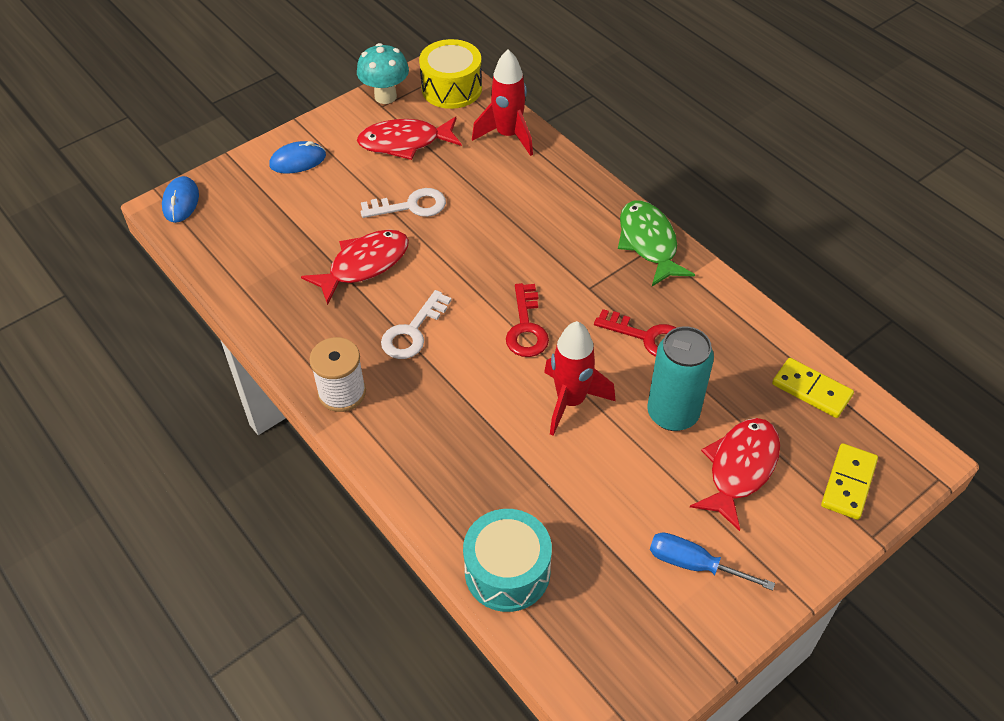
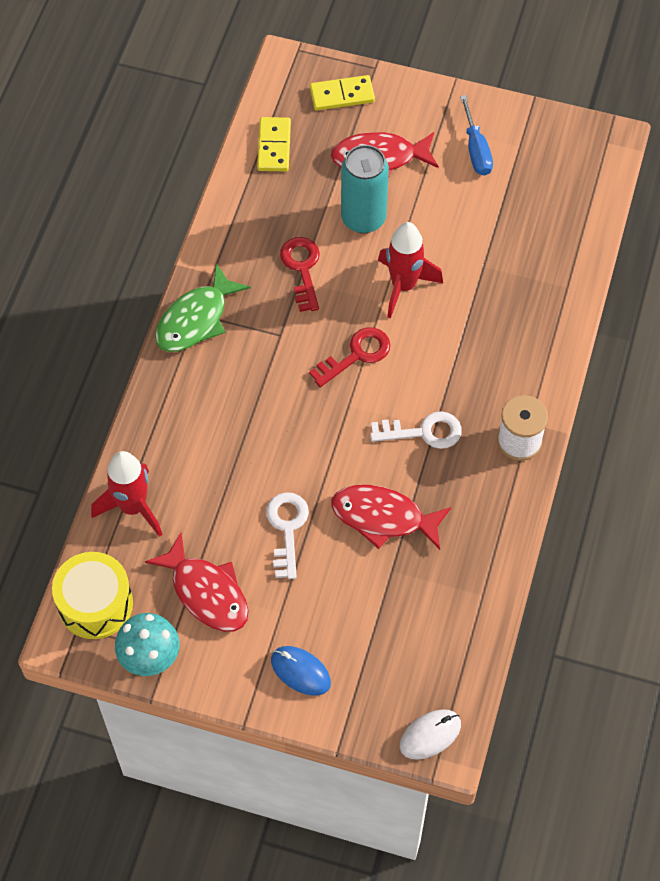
camera: 125 degrees left, 10 degrees up
blue mouse [162,176,199,223] -> white mouse [400,709,461,760]
white key [361,188,446,218] -> white key turned 45 degrees clockwise [266,492,309,579]
turquoise drum [463,509,552,612] -> none

